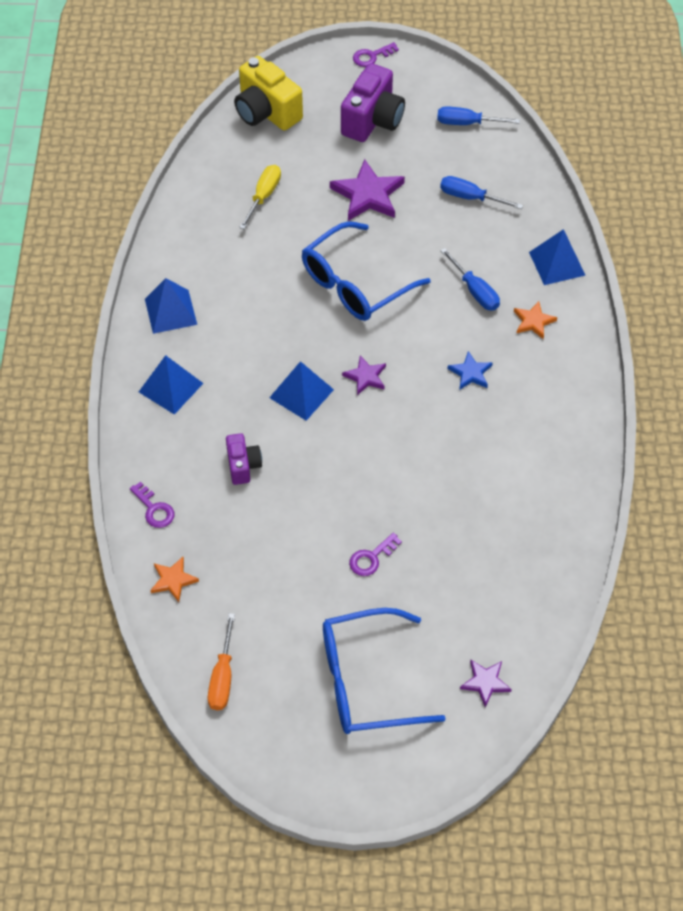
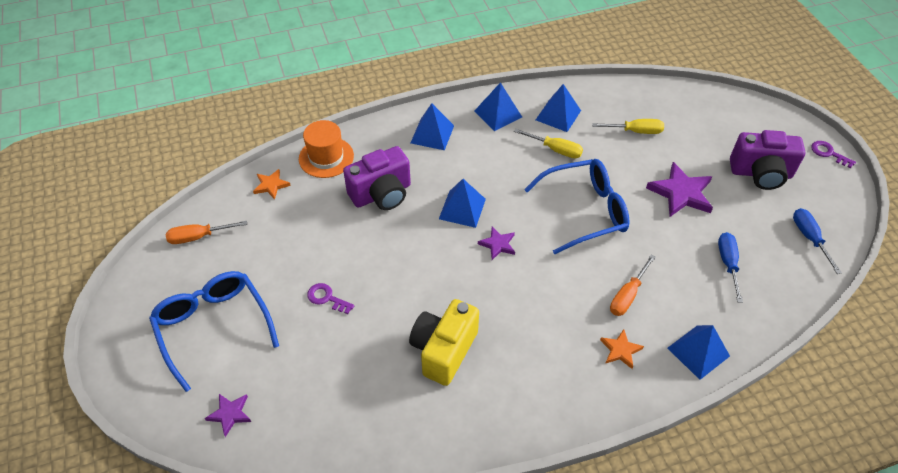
camera: 70 degrees right, 5 degrees down
purple key [130,482,174,528] -> orange hat [299,120,354,178]
purple camera [226,433,262,485] -> purple camera [343,146,411,210], size x1.79
yellow camera [234,56,303,131] -> yellow camera moved to [409,299,479,386]
blue glasses [302,221,431,321] -> blue glasses turned 135 degrees clockwise [524,159,630,254]
blue screwdriver [440,248,500,311] -> orange screwdriver [610,255,656,316]
blue star [448,351,493,390] -> none
none -> yellow screwdriver [514,128,583,158]
none -> blue pyramid [536,84,581,132]

